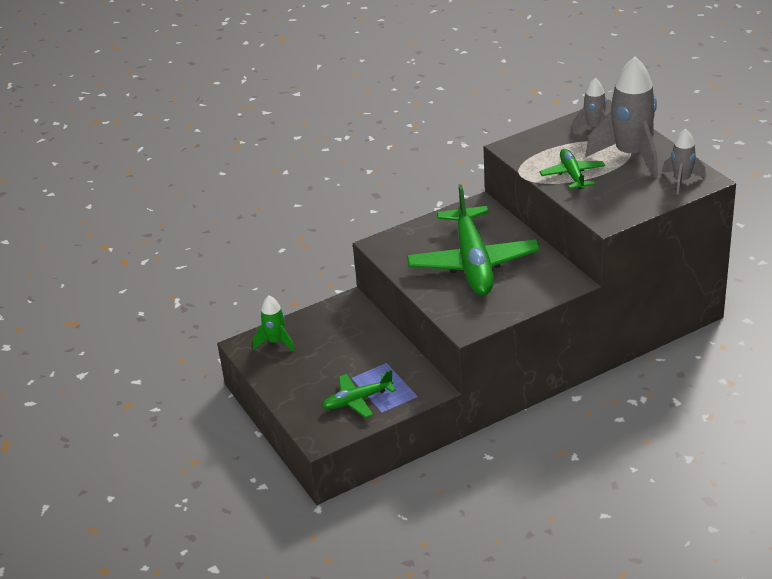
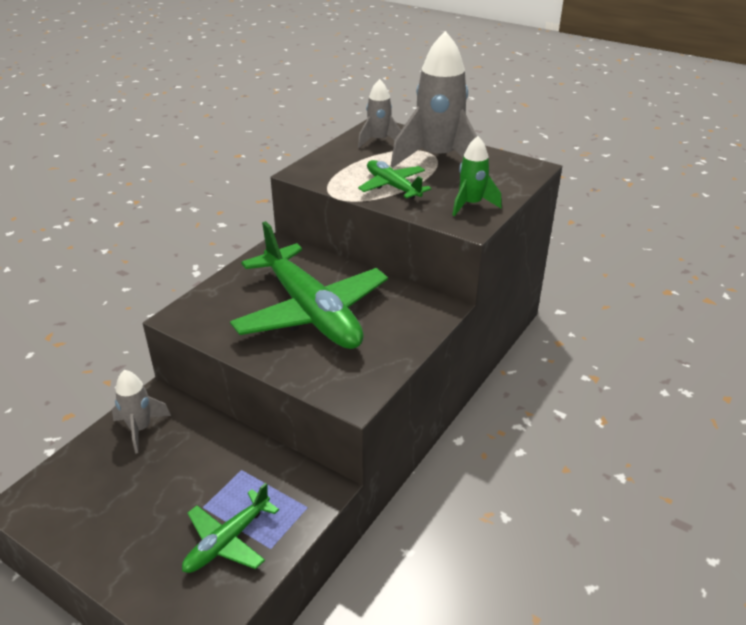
camera: 30 degrees left, 0 degrees up
green rocket [253,296,295,352] -> green rocket moved to [452,136,502,217]
grey rocket [662,129,706,195] -> grey rocket moved to [112,370,171,454]

